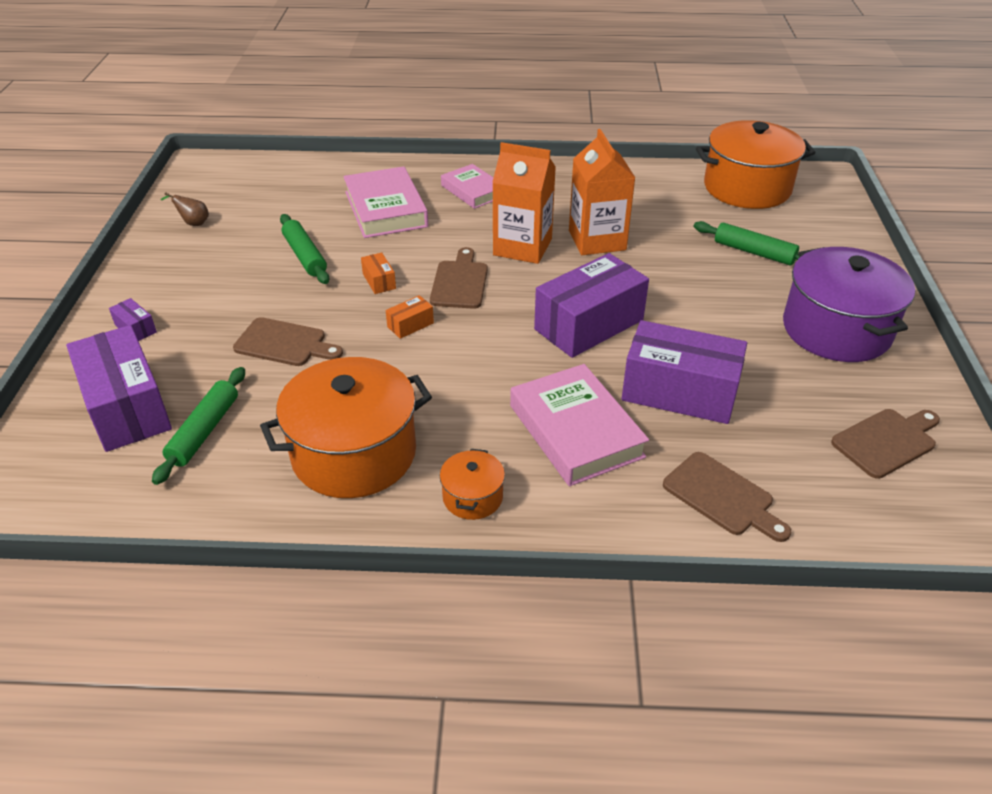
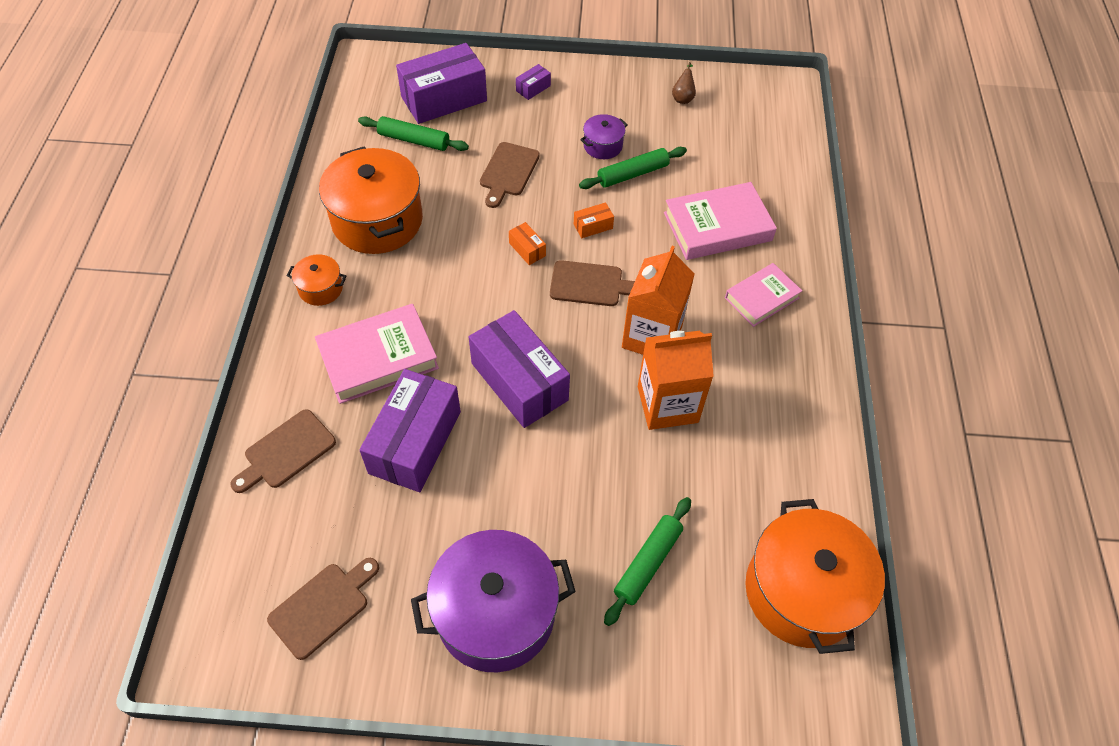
camera: 90 degrees right, 15 degrees up
brown cutting board [831,409,940,479] -> brown cutting board turned 105 degrees counterclockwise [267,558,379,660]
none -> purple pot [580,114,628,159]

